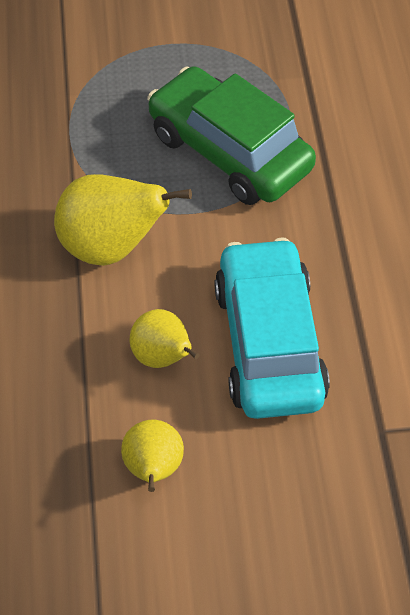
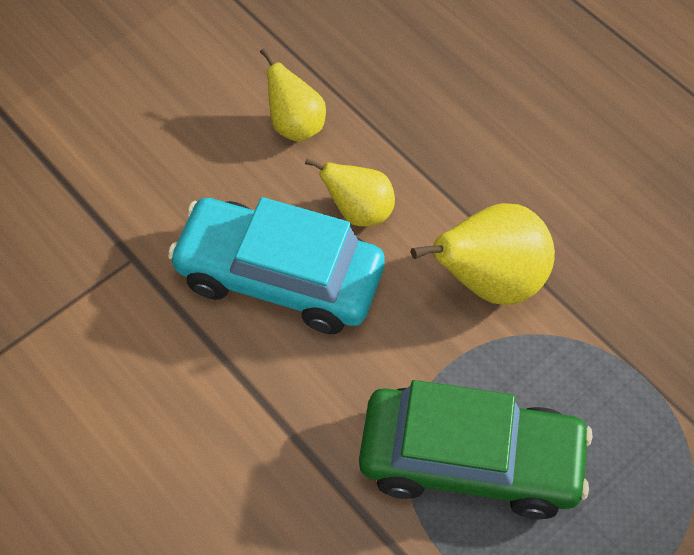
camera: 145 degrees right, 5 degrees up
turquoise car [214,238,330,419] -> turquoise car turned 150 degrees clockwise [168,197,385,334]

